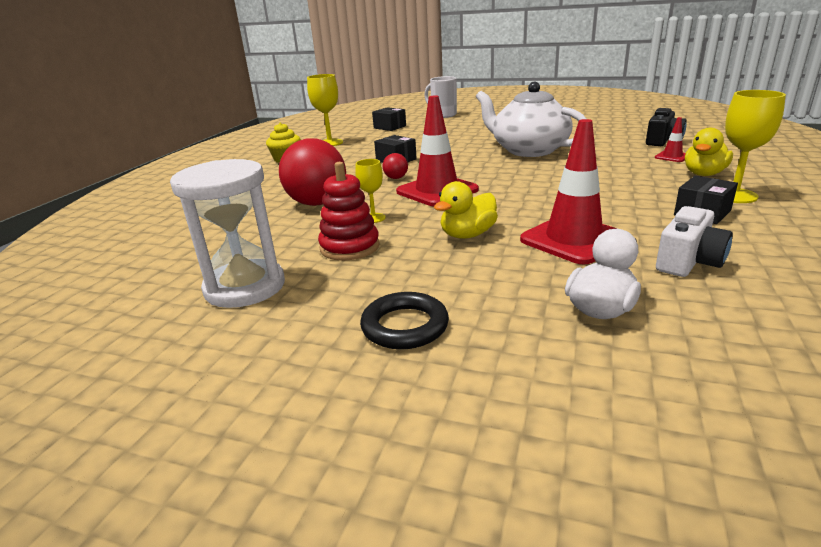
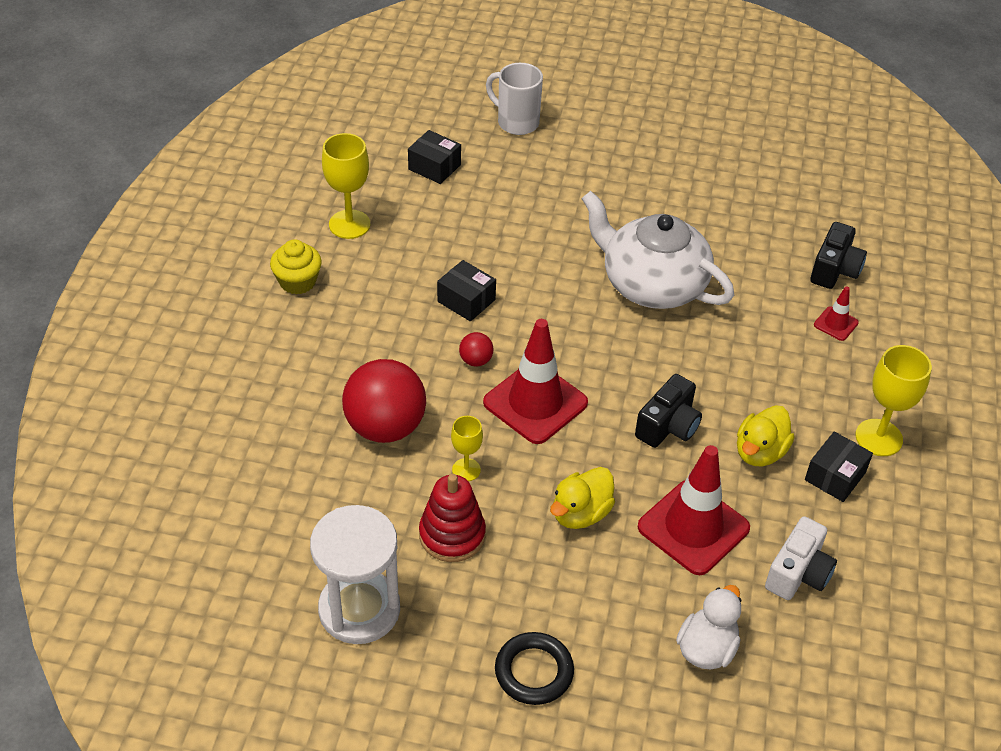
camera: 10 degrees left, 20 degrees up
yellow duck [685,128,733,176] -> yellow duck moved to [737,405,794,466]
none -> black camera [635,374,702,448]

